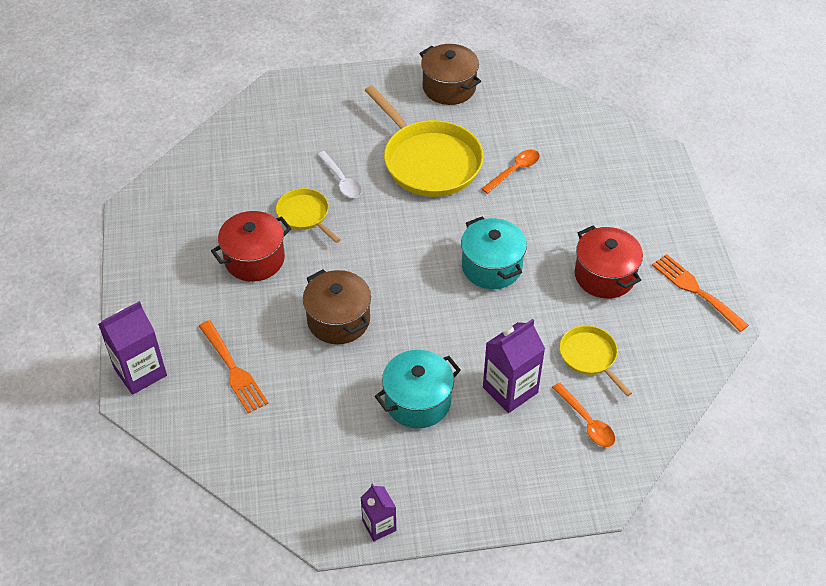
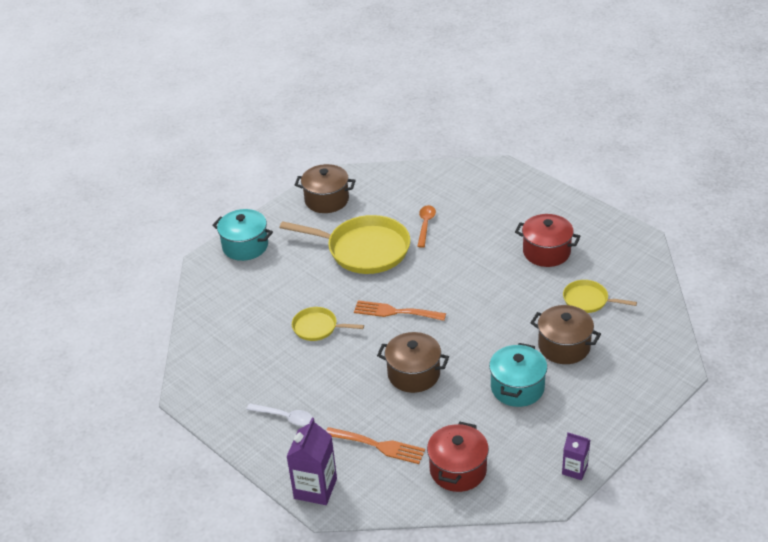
camera: 35 degrees left, 10 degrees down
red pot [211,211,292,282] -> red pot moved to [427,422,489,492]
white spoon [317,151,362,198] -> white spoon moved to [246,403,313,426]
turquoise pot [461,216,527,289] -> turquoise pot moved to [212,209,273,261]
purple carton [483,319,545,413] -> brown pot [530,305,601,364]
orange spoon [552,383,615,447] -> none
orange fork [652,254,749,332] -> orange fork moved to [354,300,446,321]

